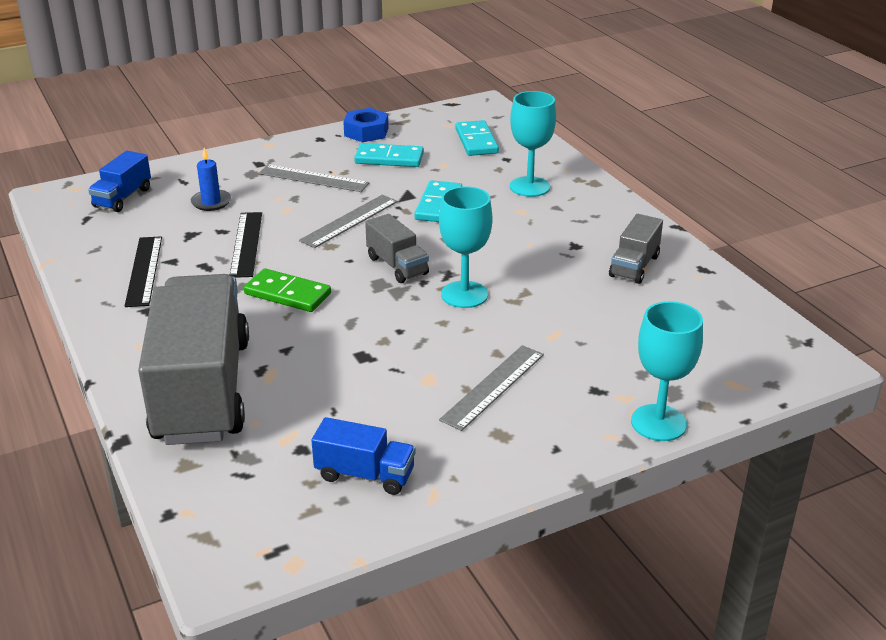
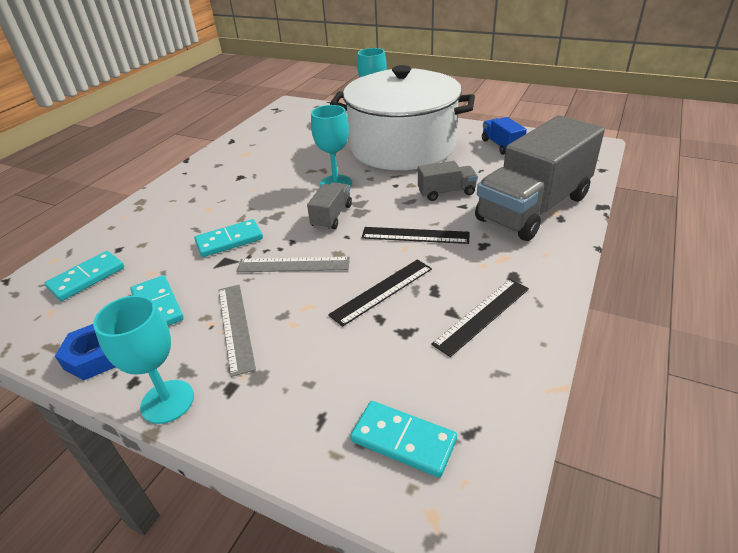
camera: 125 degrees left, 5 degrees up
blue truck [88,151,151,212] -> turquoise domino [350,401,457,478]
blue candle [191,147,231,211] -> none
green domino [244,268,331,312] -> black ruler [362,227,470,244]
grey ruler [439,345,544,431] -> white pot [330,65,475,170]
turquoise goblet [510,91,556,197] -> turquoise goblet moved to [93,295,194,424]
grey truck [609,214,663,284] -> grey truck moved to [418,161,478,201]

